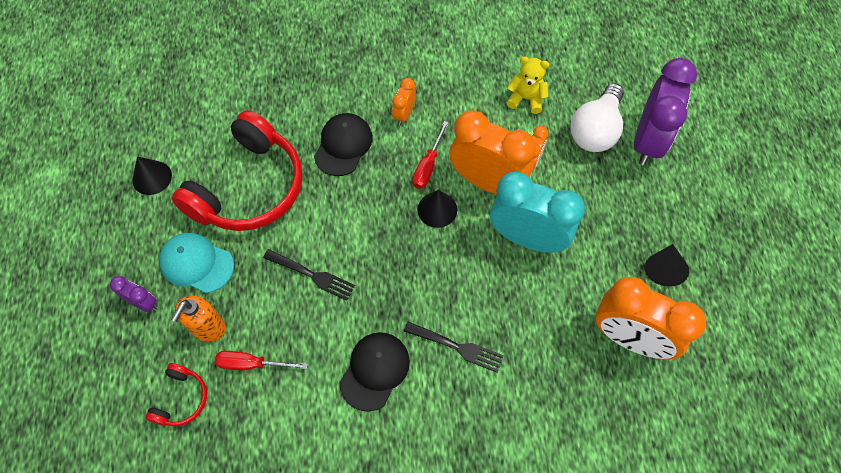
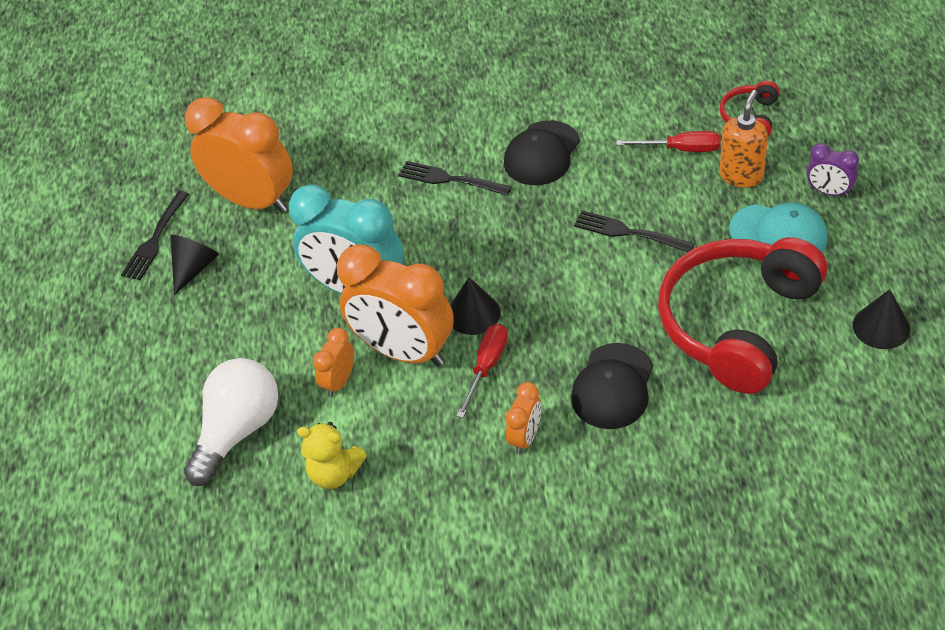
camera: 175 degrees left, 15 degrees down
purple clock [634,58,697,165] -> none
none -> black fork [121,191,189,280]

